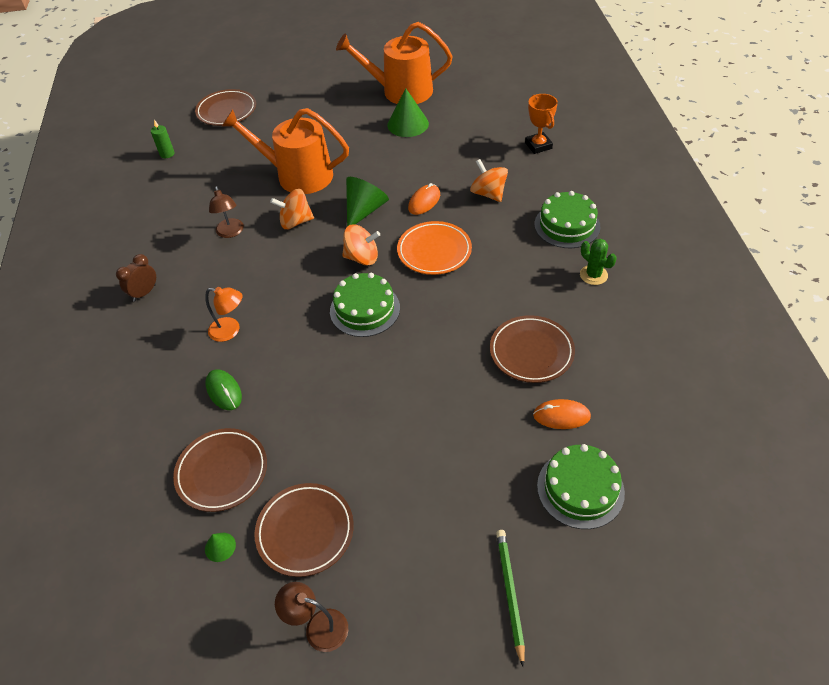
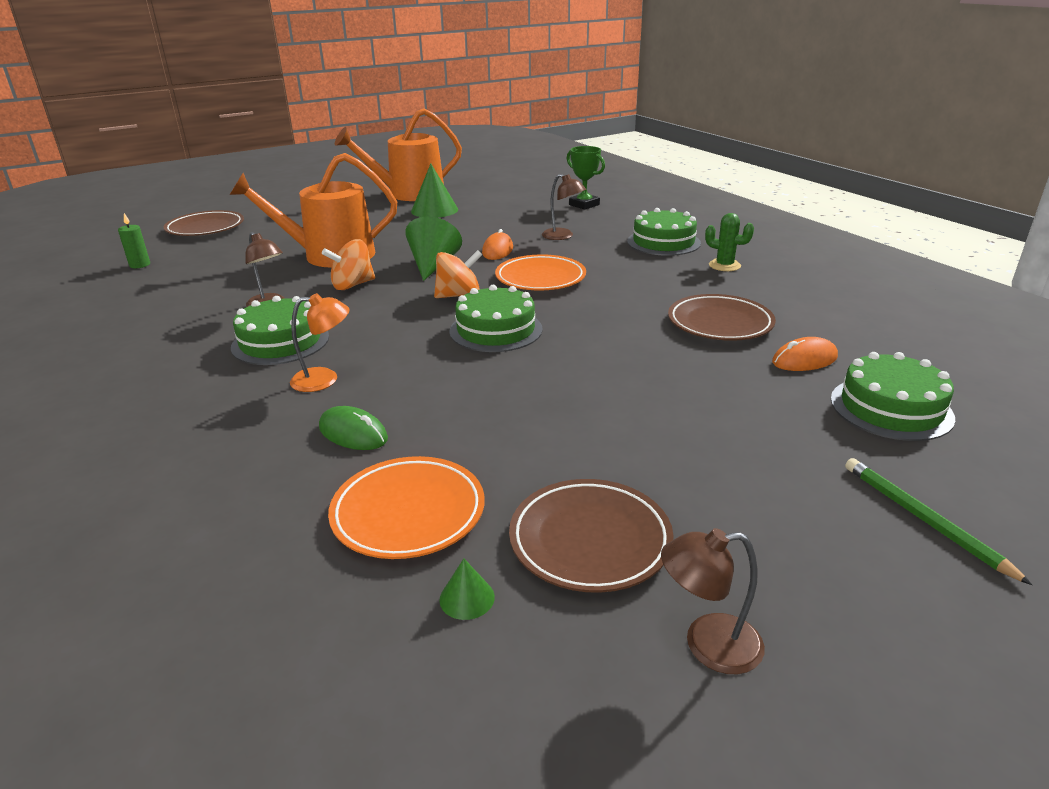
camera: 25 degrees left, 20 degrees down
brown clock [116,254,156,302] -> none
brown plate [173,428,267,512] -> orange plate [328,456,485,559]
orange spinning top [470,159,508,202] -> brown lamp [542,174,586,240]
orange trophy [525,94,558,154] -> green trophy [567,146,605,210]
none -> green cake [231,296,329,365]

